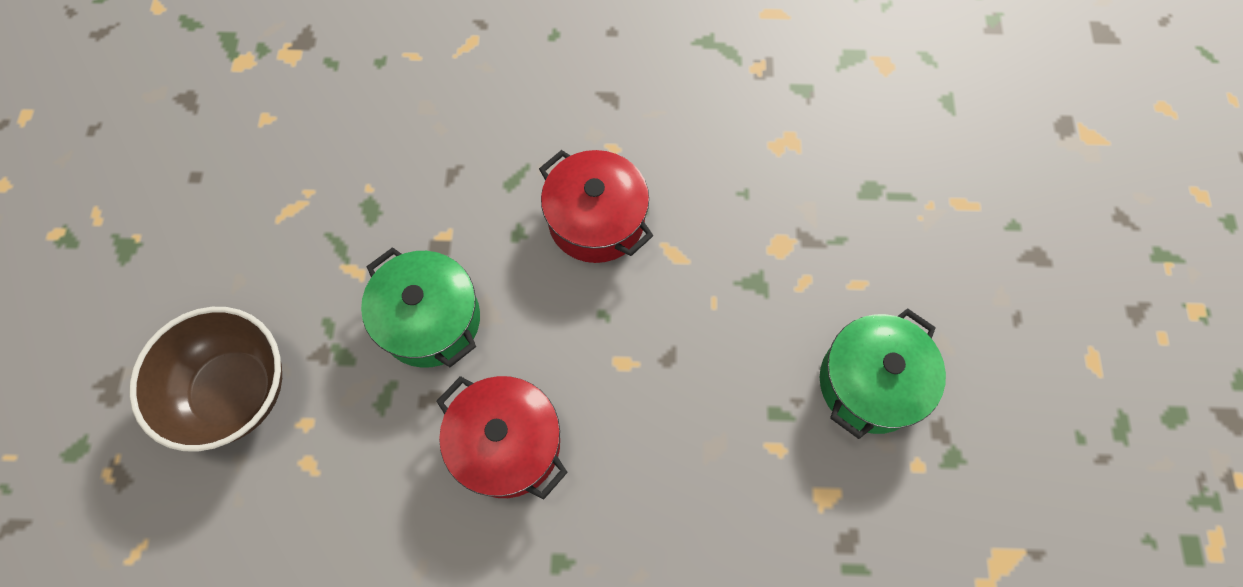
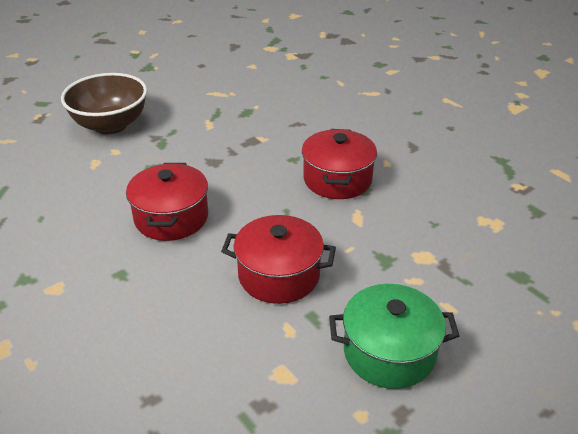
camera: 50 degrees right, 30 degrees down
green pot [361,247,480,368] -> none
none -> red pot [221,215,336,304]

